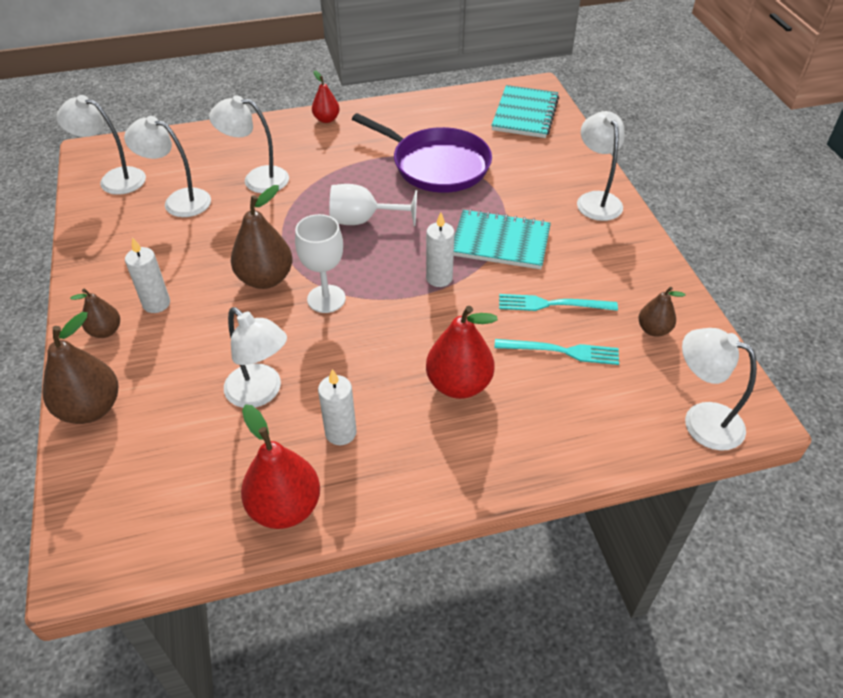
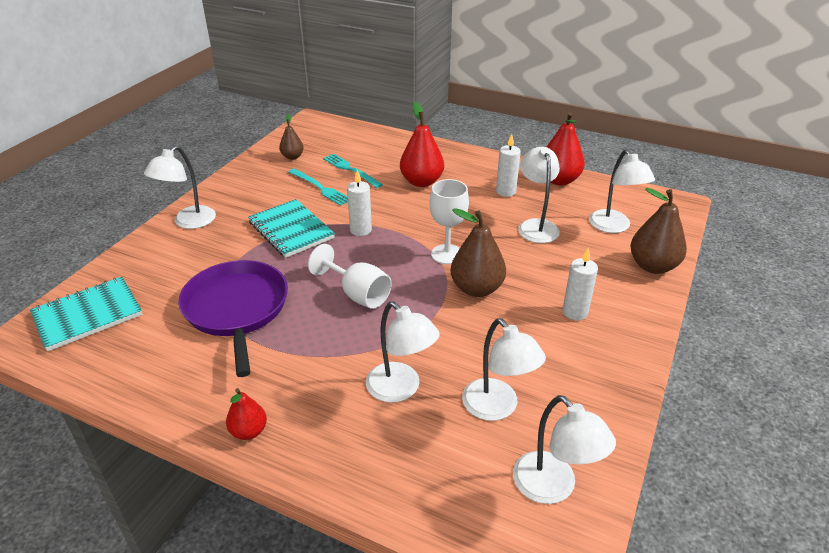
camera: 140 degrees left, 10 degrees down
brown pear [70,289,120,338] -> none
white lamp [682,328,757,451] -> white lamp moved to [589,149,655,233]

